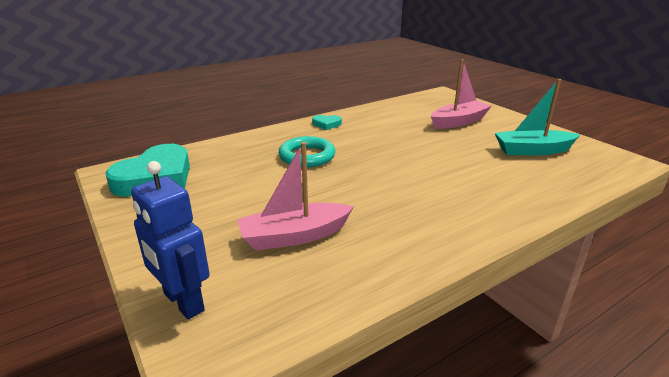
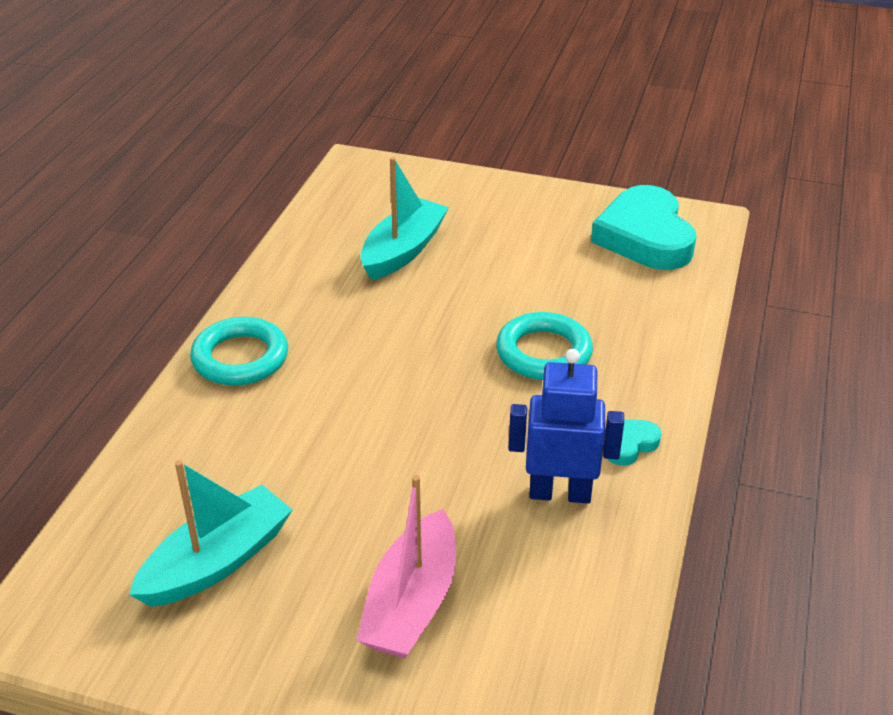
camera: 140 degrees right, 10 degrees up
blue robot [131,161,210,319] -> blue robot moved to [508,349,624,504]
pink boat [237,142,353,250] -> turquoise boat [361,157,449,280]
none -> turquoise ring [190,317,288,386]

